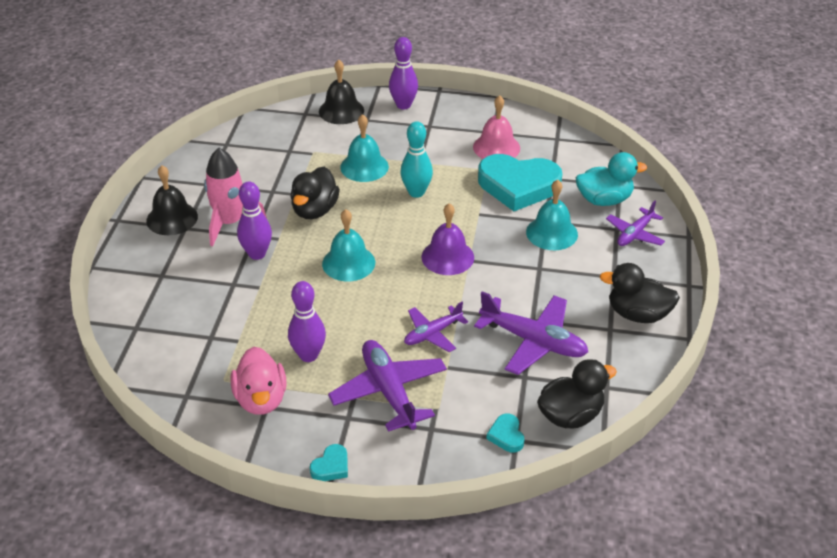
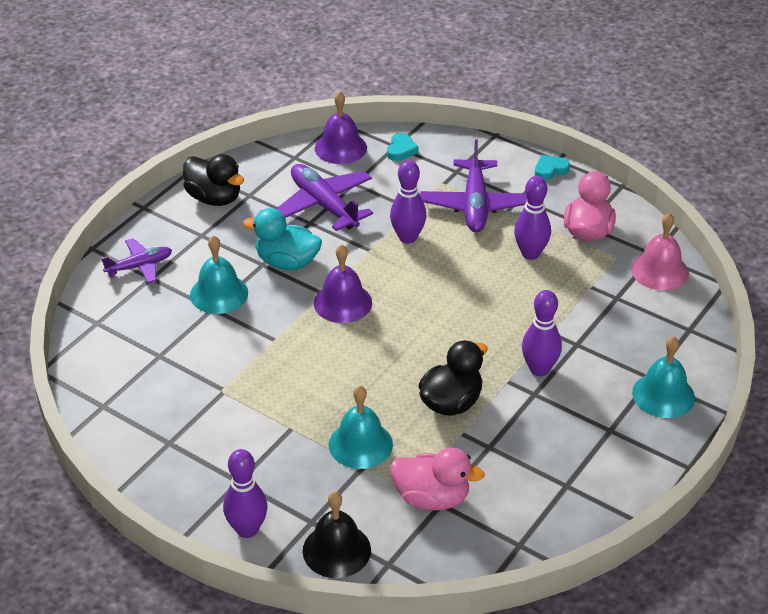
camera: 155 degrees left, 0 degrees up
black bell [146,165,198,235] -> none
pink rocket [204,148,267,246] -> none
turquoise bell [322,209,375,281] -> turquoise bell moved to [632,336,695,418]
turquoise bowling pin [400,121,433,198] -> none
purple plane [404,302,468,352] -> purple bowling pin [390,160,426,244]
pink bell [473,95,520,159] -> pink bell moved to [631,213,689,290]
turquoise heart [478,154,562,211] -> none
black duck [537,359,617,429] -> purple bell [315,91,367,164]
turquoise duck [576,152,647,206] -> turquoise duck moved to [243,208,322,270]
none -> pink duck [390,447,485,510]

